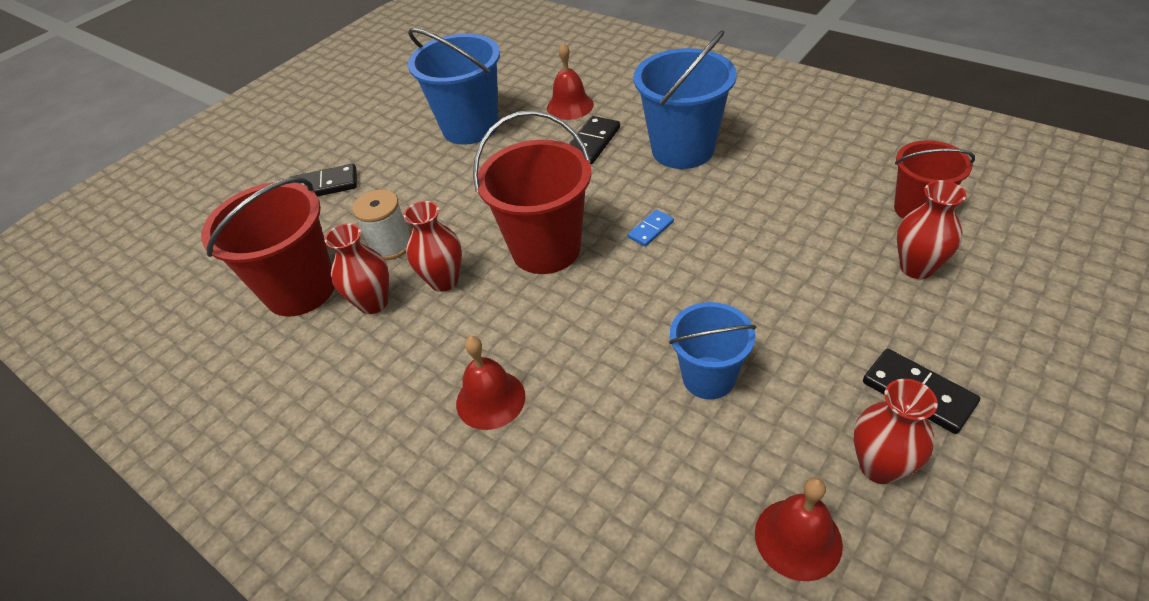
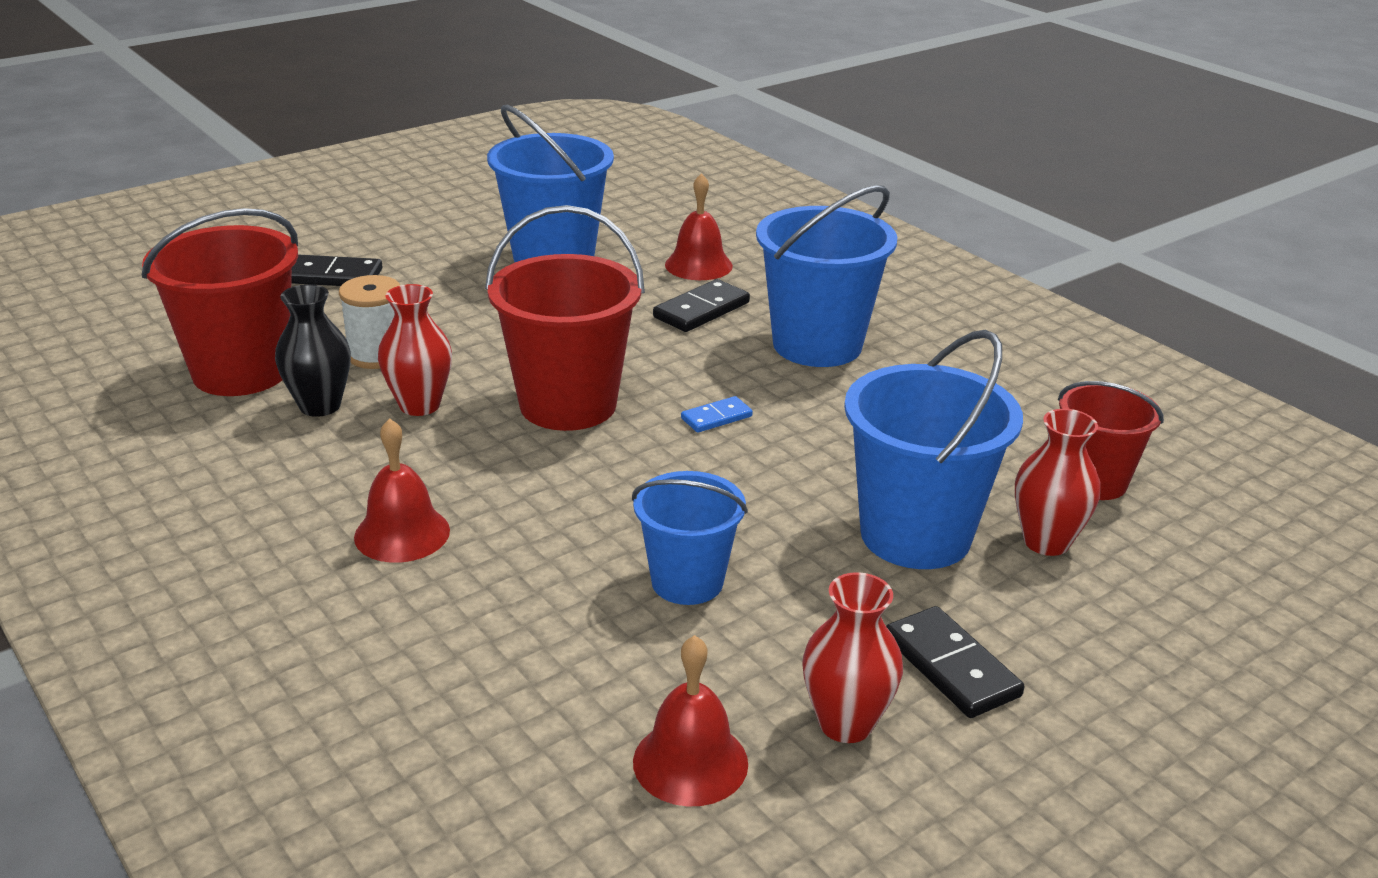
camera: 10 degrees right, 15 degrees down
red vase [324,223,389,314] -> black vase [275,284,351,417]
none -> blue bucket [844,330,1023,569]

